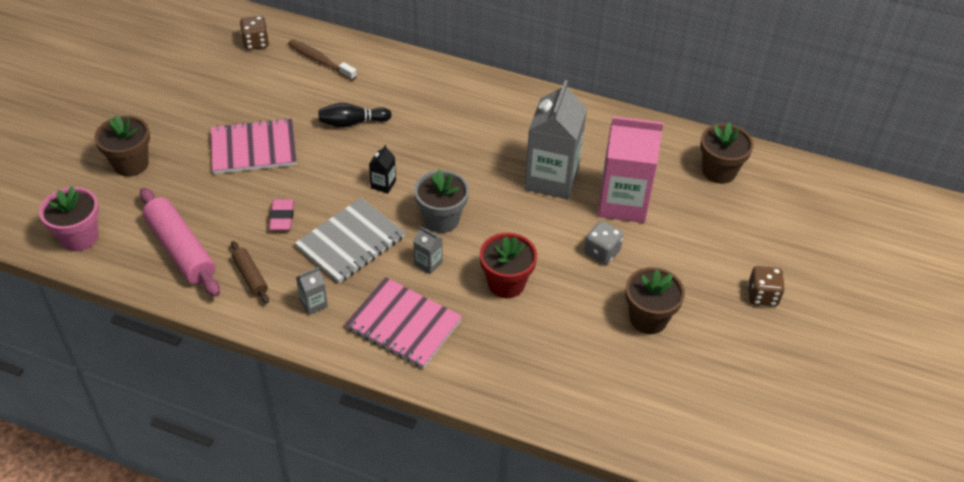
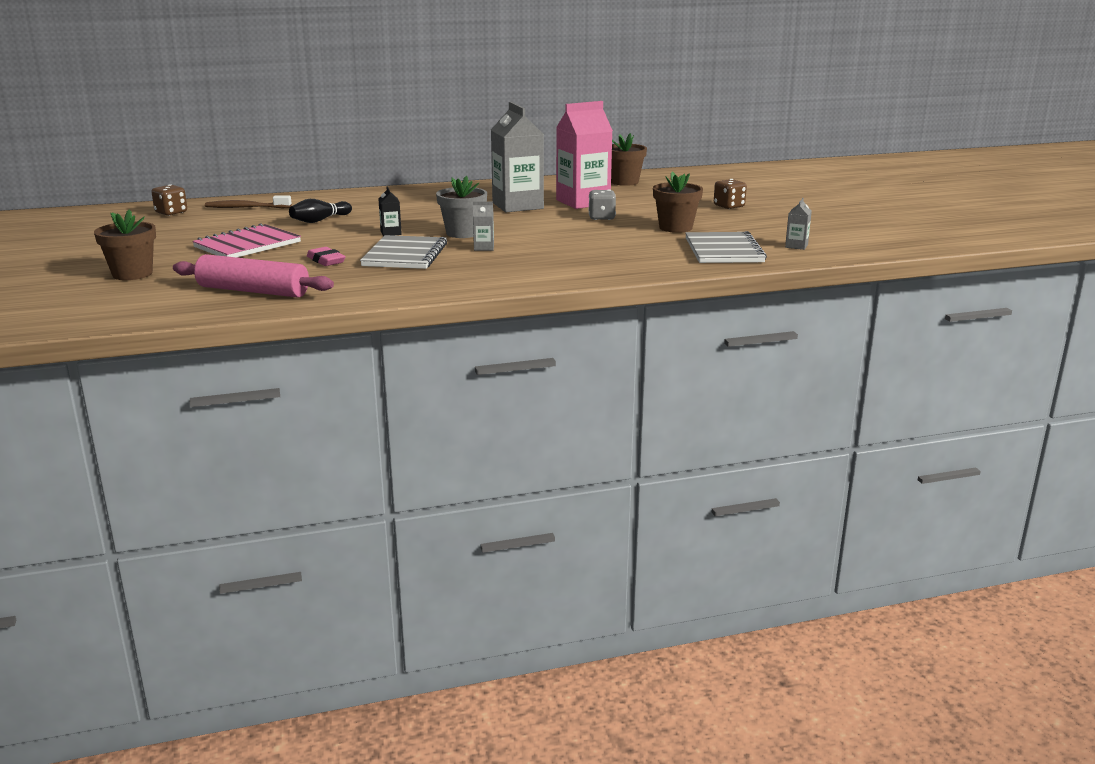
camera: 35 degrees left, 25 degrees down
pink flower pot [39,186,99,251] -> none
brown rolling pin [231,241,269,304] -> none
grey carton [296,267,328,315] -> grey carton moved to [785,198,812,250]
pink notebook [345,277,462,369] -> none
red flower pot [480,233,537,298] -> none
none -> grey notebook [685,231,767,263]

